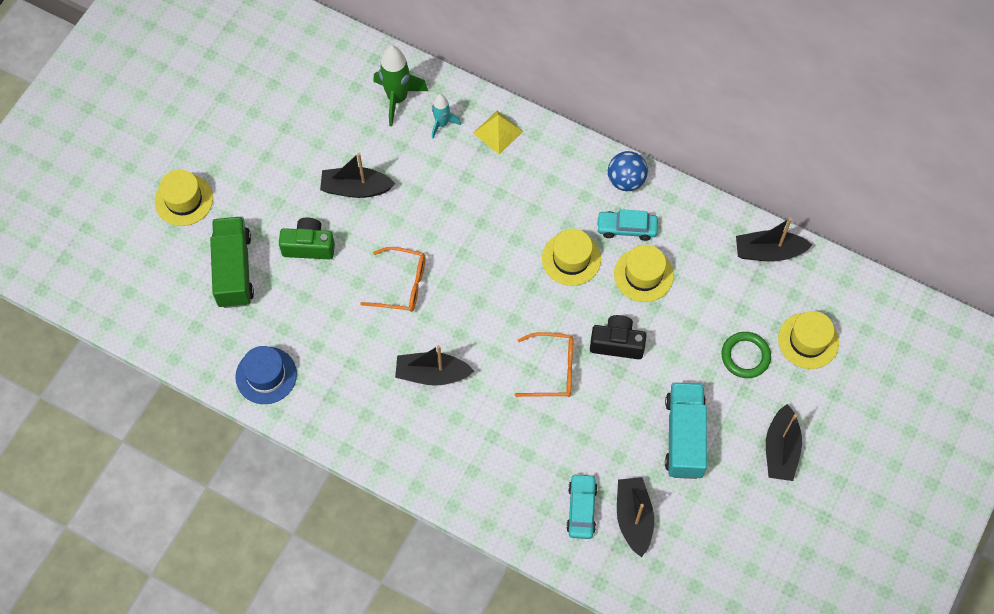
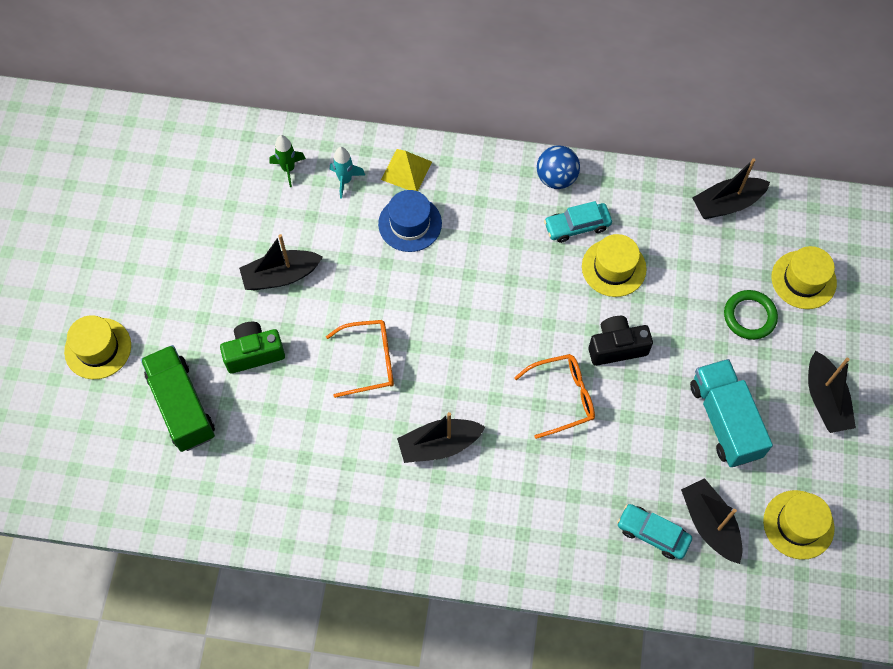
camera: 20 degrees left, 0 degrees up
blue hat [235,346,297,404] -> blue hat moved to [378,190,442,252]
green rocket [373,46,428,126] -> green rocket [269,135,306,187], size x0.59
yellow hat [542,229,601,286] -> yellow hat moved to [763,490,835,560]
turquoise car [566,473,598,539] -> turquoise car turned 45 degrees counterclockwise [617,504,692,559]

